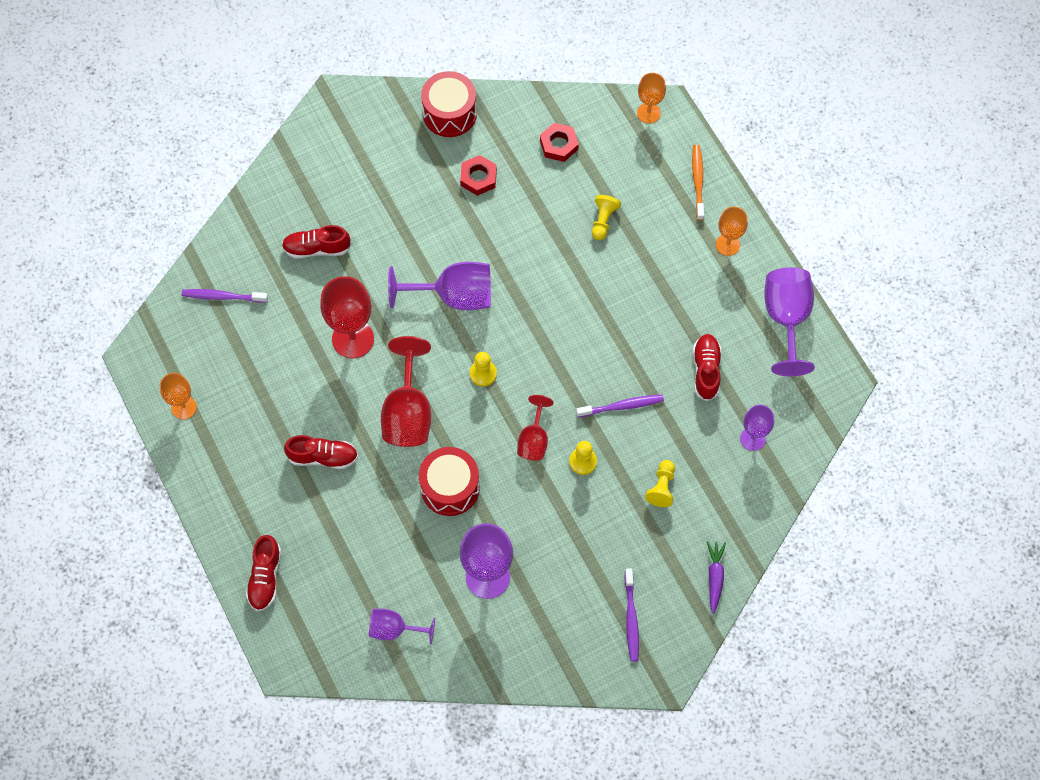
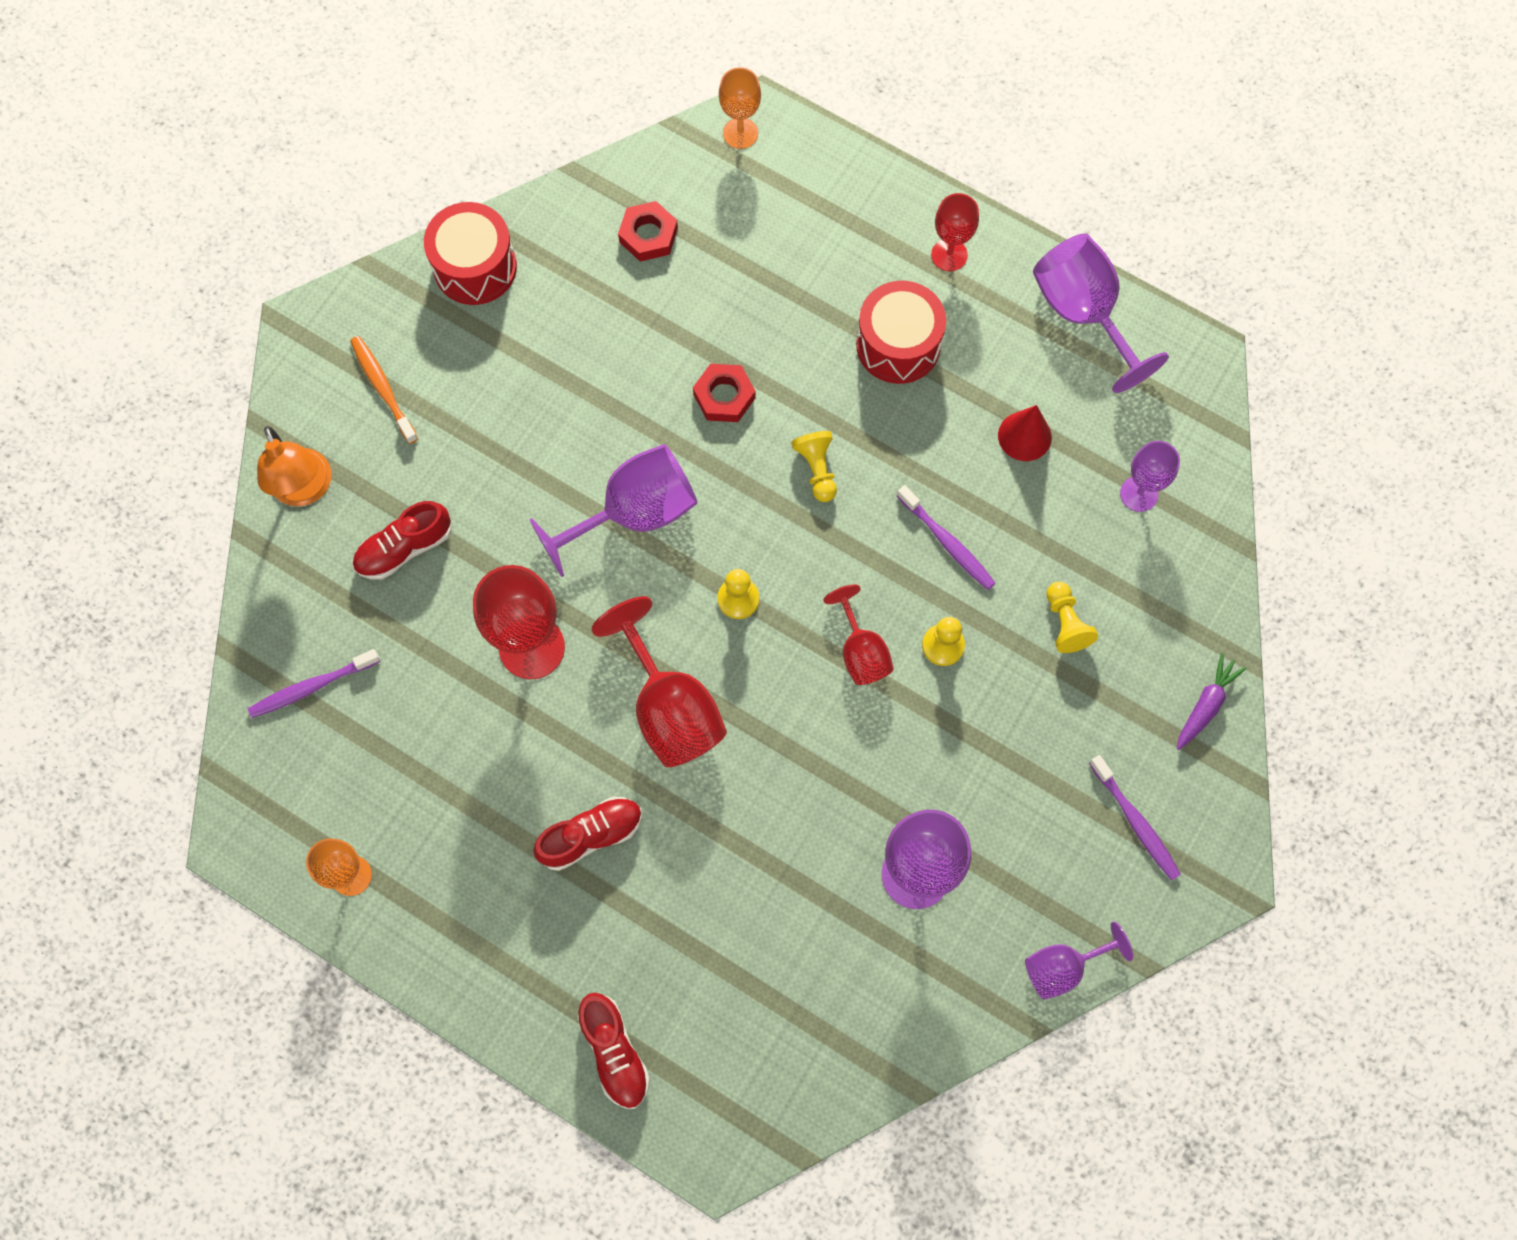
camera: 30 degrees left, 5 degrees up
purple goblet [369,609,435,645] -> purple goblet moved to [1025,922,1133,1000]
red drum [419,447,480,516] -> red drum moved to [856,281,946,384]
red nut [460,155,497,196] -> red nut moved to [693,364,755,422]
purple toothbrush [576,395,664,417] -> purple toothbrush turned 90 degrees clockwise [897,485,995,590]
yellow pawn [592,195,621,240] -> yellow pawn moved to [791,431,837,502]
orange toothbrush [692,145,704,220] -> orange toothbrush moved to [350,336,418,444]
red shoe [693,334,721,401] -> red cone [998,405,1052,461]
purple carrot [707,541,726,614] -> purple carrot turned 60 degrees clockwise [1177,653,1247,750]
orange goblet [716,207,748,256] -> red goblet [931,193,979,271]
none -> orange lamp [257,426,332,506]

